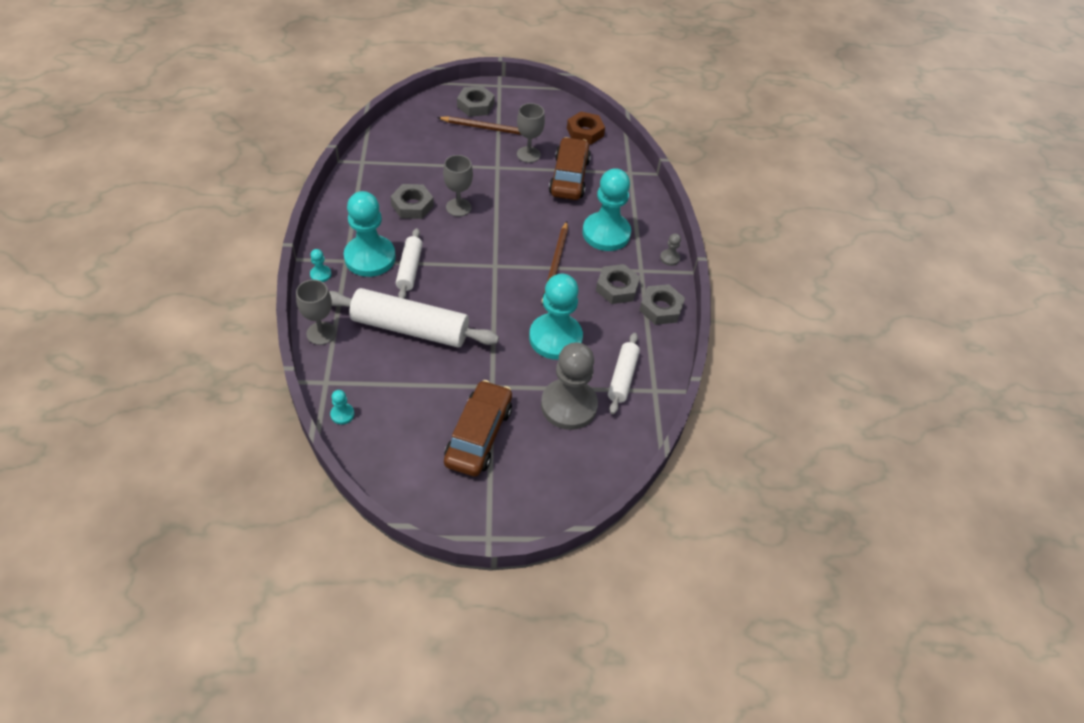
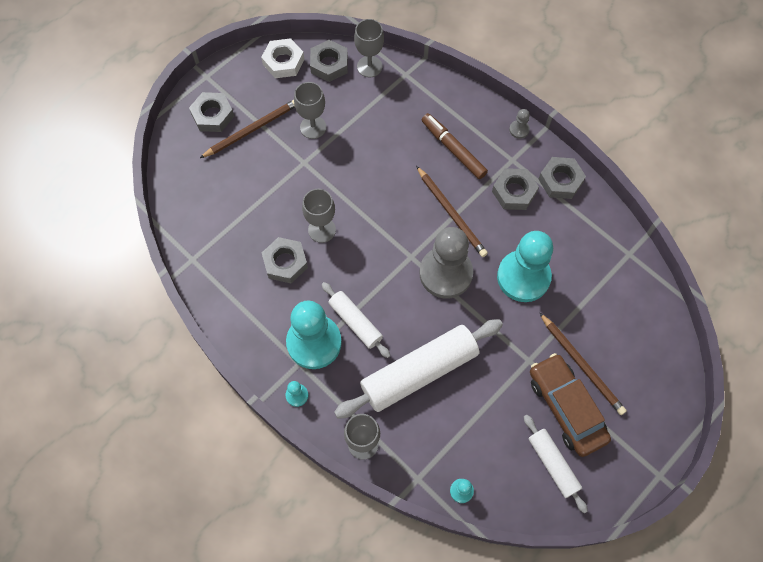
camera: 40 degrees left, 15 degrees up
grey pawn [541,342,598,430] -> grey pawn moved to [420,227,473,299]
brown car [549,137,591,200] -> none
brown nut [567,112,605,145] -> grey nut [310,40,348,82]
turquoise pawn [583,168,631,251] -> brown marker [422,113,488,179]
white rolling pin [608,333,640,414] -> white rolling pin moved to [524,415,588,513]
none -> white nut [261,38,305,78]
none -> grey goblet [354,19,384,77]
none -> brown pencil [540,313,627,415]

